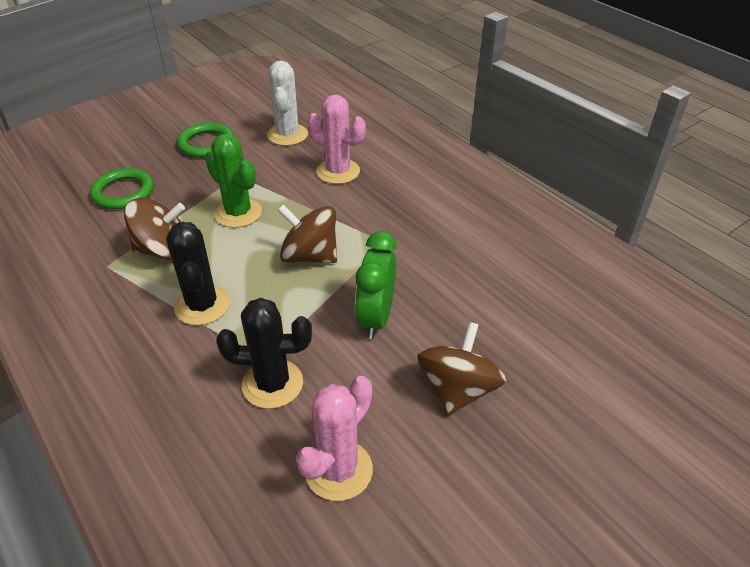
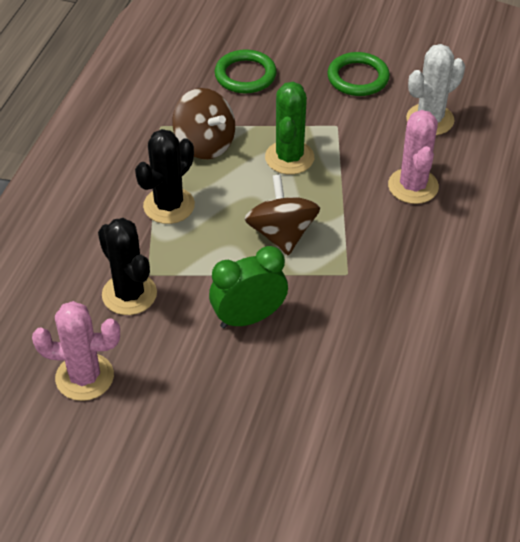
camera: 55 degrees right, 5 degrees up
brown spinning top [417,322,506,416] -> none

